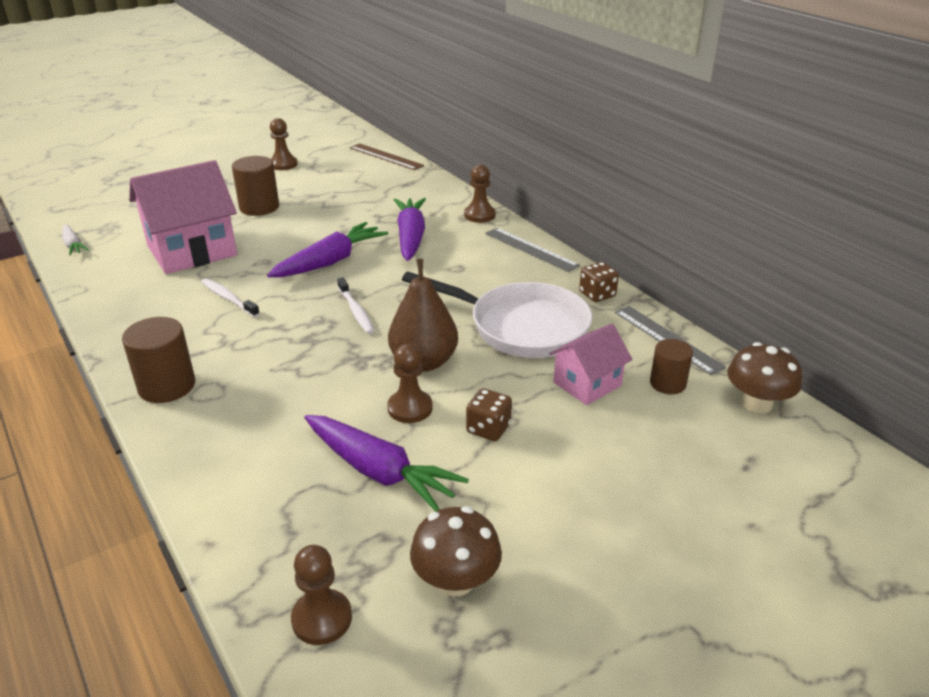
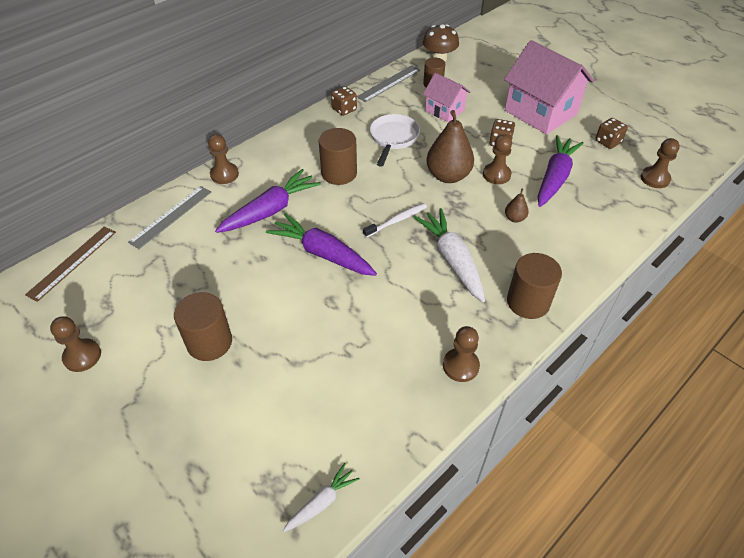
camera: 100 degrees left, 15 degrees up
pink house [129,160,237,274] -> pink house moved to [504,40,594,135]
white toothbrush [201,278,260,317] -> none
purple carrot [394,198,426,261] -> purple carrot turned 150 degrees clockwise [215,169,321,233]
white pan [402,272,592,358] -> white pan [370,114,420,167], size x0.63
brown mushroom [410,506,502,596] -> brown dice [595,118,628,149]
grey ruler [485,228,580,272] -> grey ruler moved to [128,186,211,249]
none -> brown cylinder [319,128,357,185]
none -> white carrot [413,208,485,302]
none -> brown pawn [443,326,480,382]
none -> brown pear [505,189,529,223]

